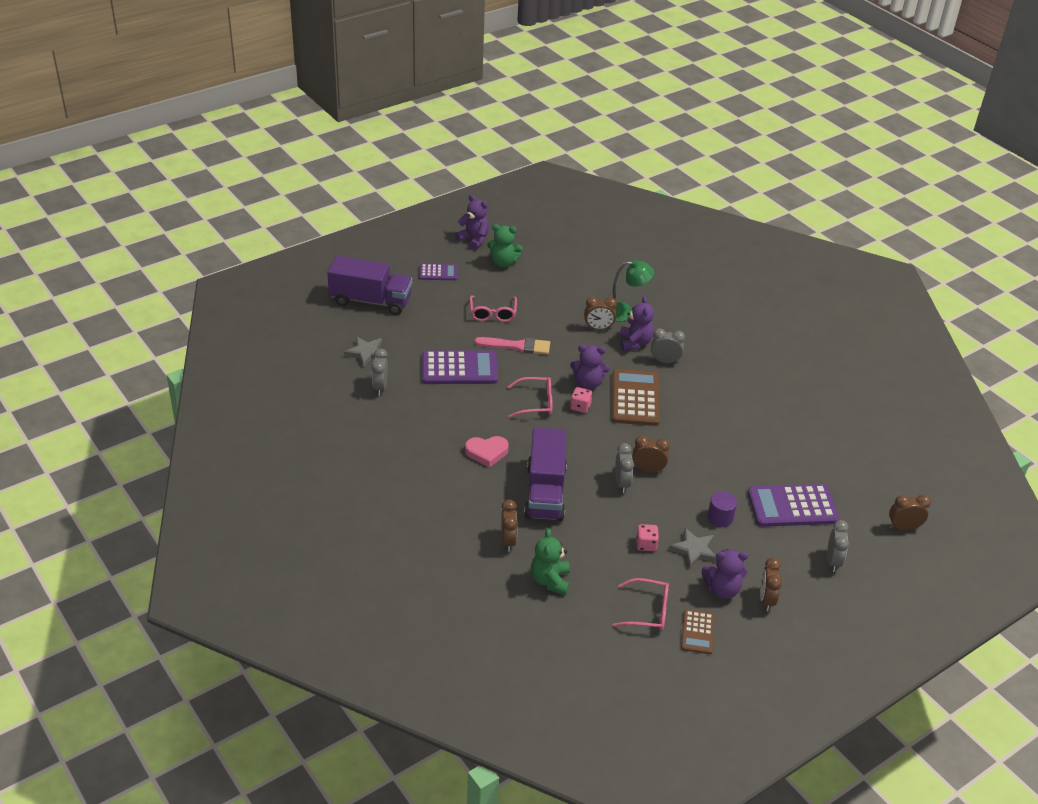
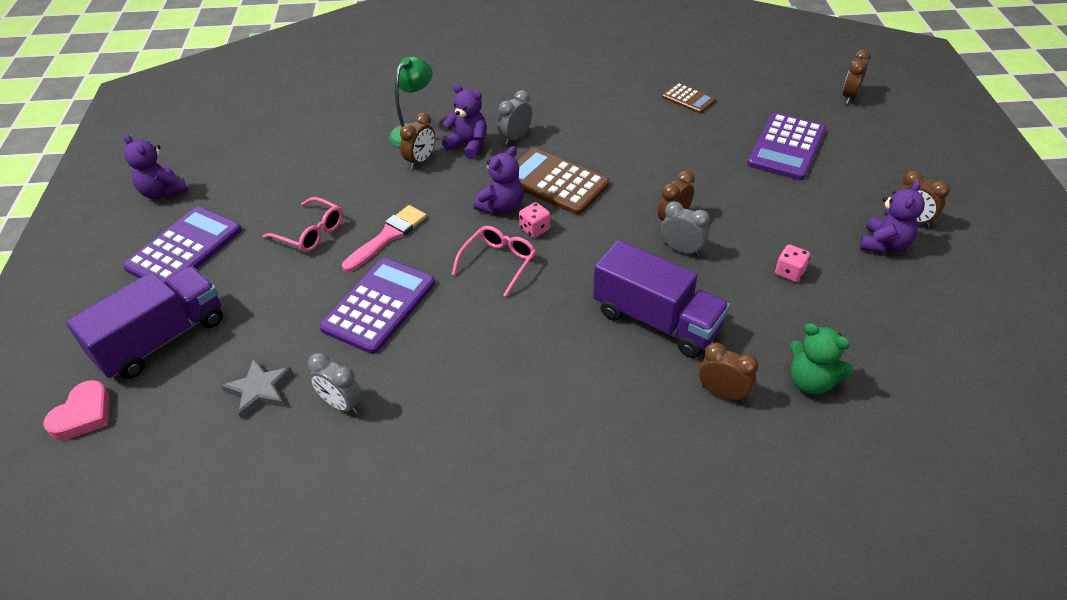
camera: 55 degrees left, 5 degrees up
purple calculator [419,264,458,280] -> purple calculator [123,207,242,282], size x1.81
purple teddy bear [455,195,489,250] -> purple teddy bear turned 120 degrees counterclockwise [123,134,188,199]
pink heart [465,436,509,468] -> pink heart moved to [43,380,110,440]
green teddy bear [487,224,523,267] -> none
pink glasses [613,578,669,631] -> none
grey star [669,528,717,569] -> none
brown calculator [681,609,715,654] -> brown calculator moved to [662,83,716,114]
purple cylinder [707,492,737,527] -> none
grey clock [827,520,849,572] -> none

